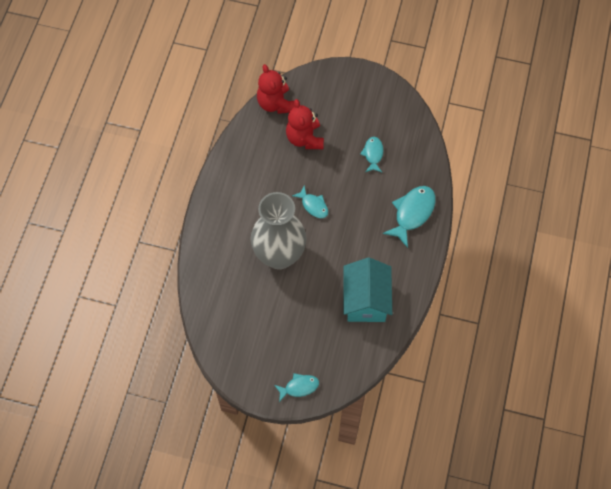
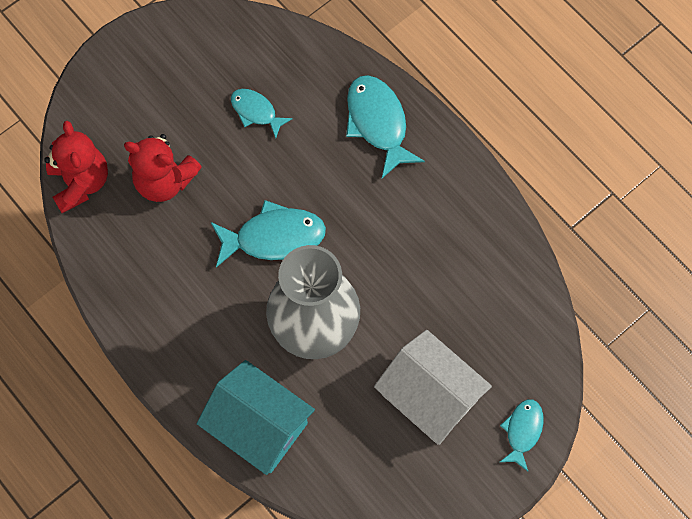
camera: 55 degrees left, 5 degrees up
red teddy bear [257,64,295,114] -> red teddy bear turned 120 degrees counterclockwise [44,121,108,213]
turquoise fish [292,186,328,218] -> turquoise fish [211,200,326,267], size x1.68
turquoise house [343,258,392,322] -> turquoise house moved to [197,360,315,475]
none -> white house [374,330,492,445]

